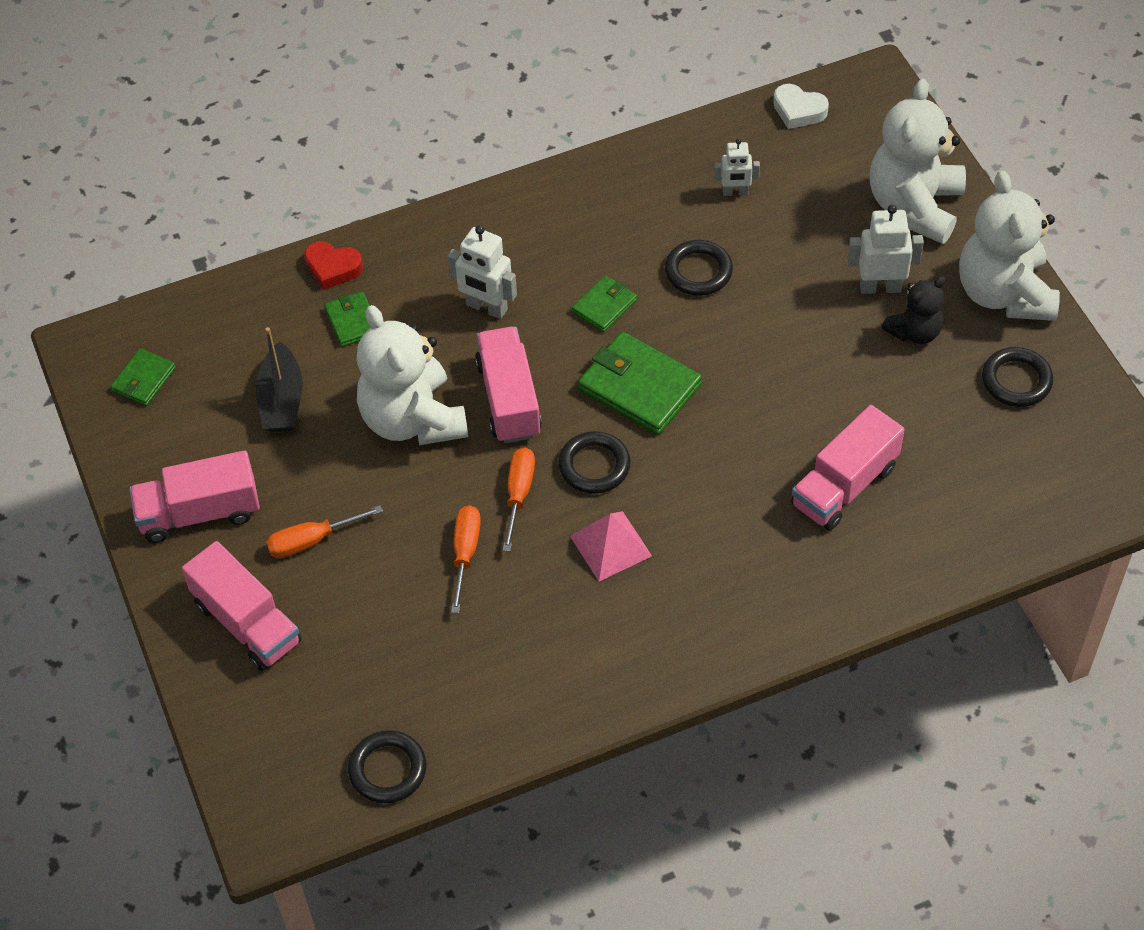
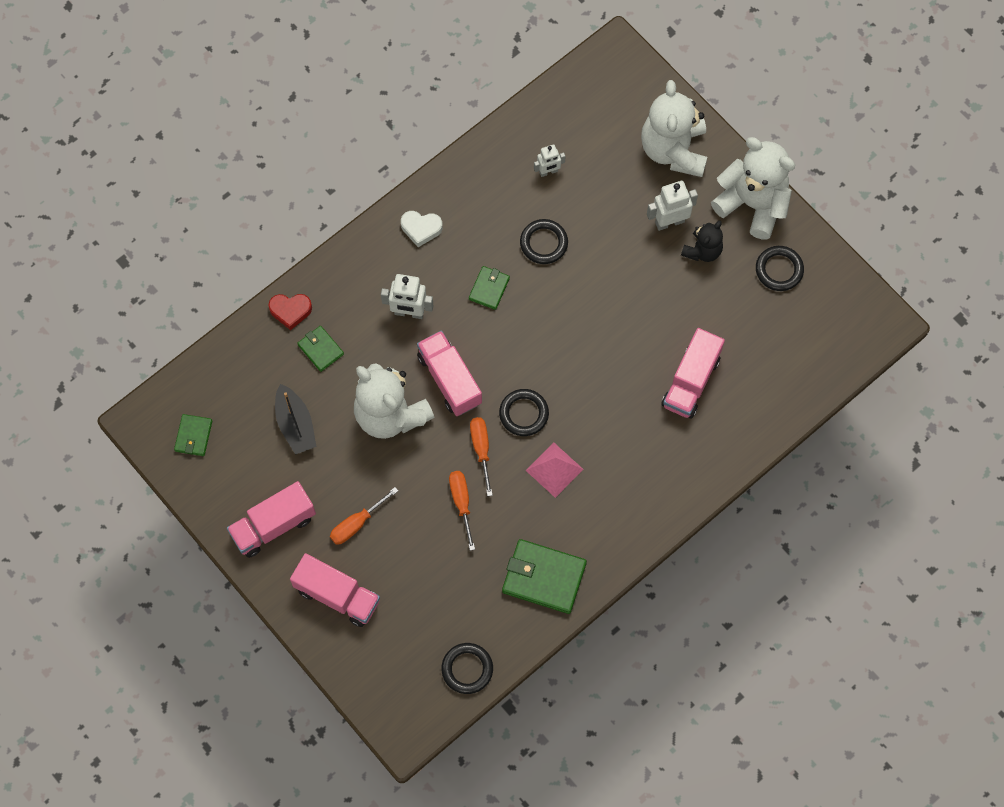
camera: 20 degrees left, 15 degrees up
green wallet [578,331,702,435] -> green wallet moved to [502,539,587,614]
white heart [773,84,829,129] -> white heart moved to [401,211,443,247]
white teddy bear [959,171,1060,321] -> white teddy bear turned 150 degrees clockwise [711,137,795,240]

